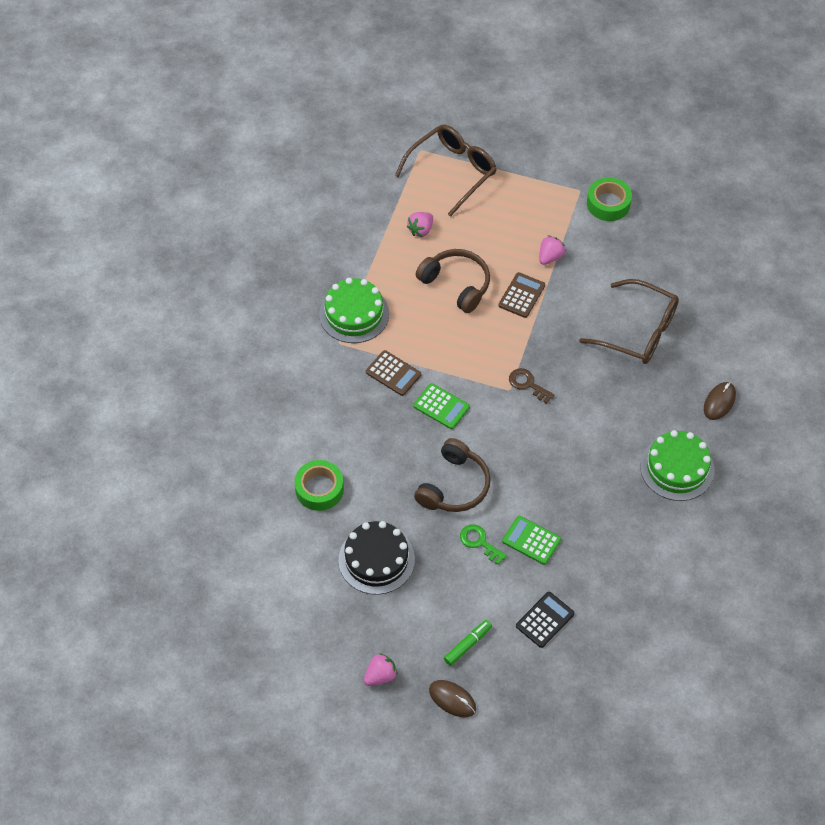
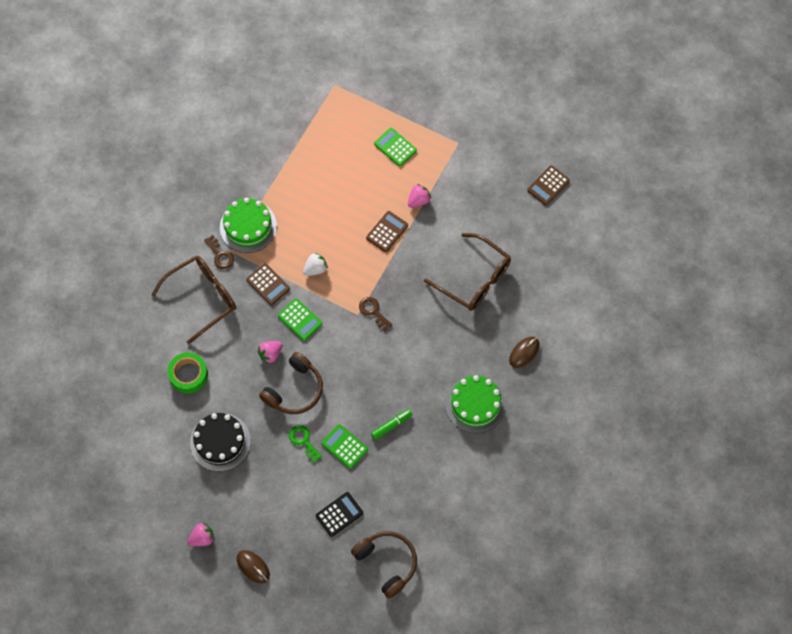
camera: 10 degrees right, 10 degrees up
brown glasses [395,124,496,217] -> brown glasses moved to [151,256,236,344]
pink strawberry [407,212,433,237] -> pink strawberry moved to [257,341,282,364]
brown headphones [416,249,490,313] -> brown headphones moved to [351,531,417,599]
green marker [444,620,492,666] -> green marker moved to [371,409,413,440]
green tape [587,177,632,221] -> none
none -> brown key [204,235,234,269]
none -> white strawberry [303,253,328,276]
none -> green calculator [374,128,417,166]
none -> brown calculator [527,165,570,205]

